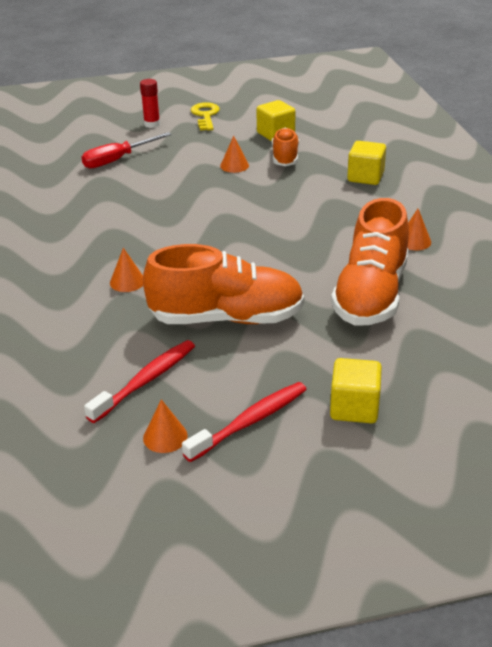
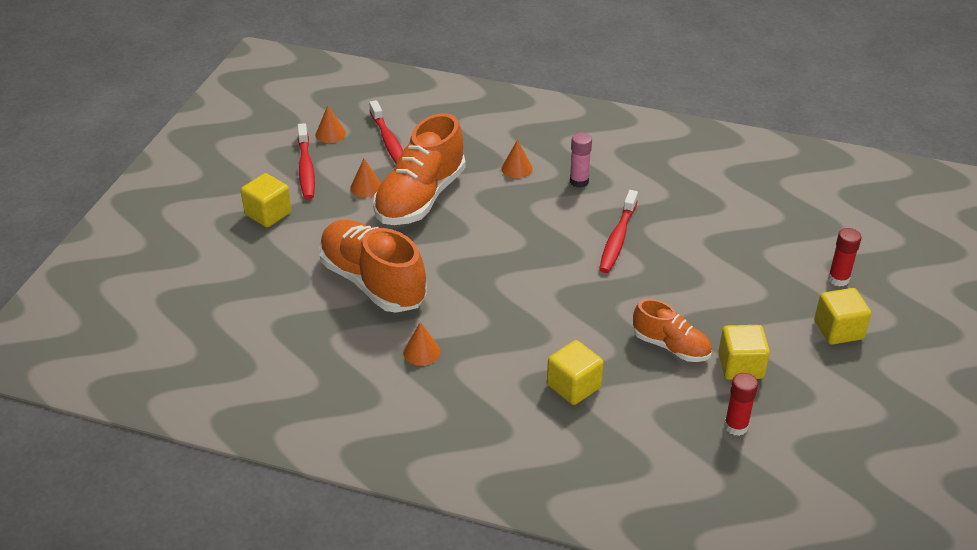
camera: 120 degrees right, 5 degrees up
red screwdriver [82,132,172,169] -> none
yellow key [191,102,220,131] -> yellow cube [814,288,871,345]
orange cone [220,136,249,173] -> orange cone moved to [350,159,381,197]
none -> pink glue stick [570,133,592,188]
none -> red toothbrush [599,190,638,273]
none -> red glue stick [724,373,758,436]

